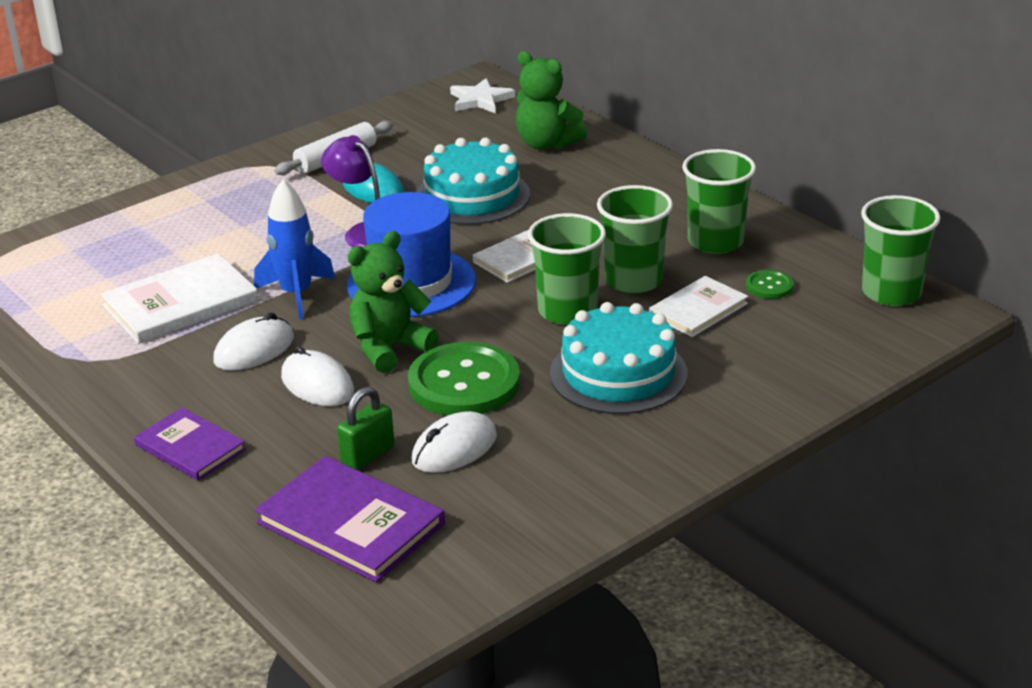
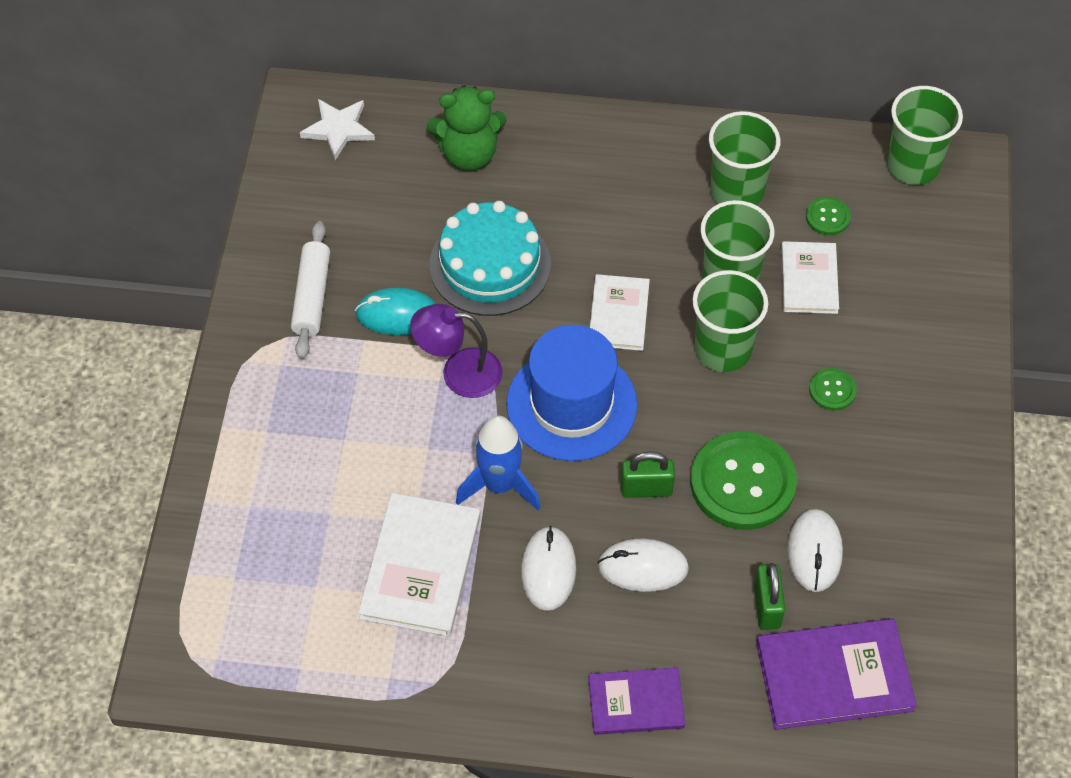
camera: 45 degrees left, 25 degrees up
green teddy bear [348,231,439,373] -> green padlock [621,452,675,498]
turquoise cake [550,302,688,414] -> green button [809,368,857,411]

